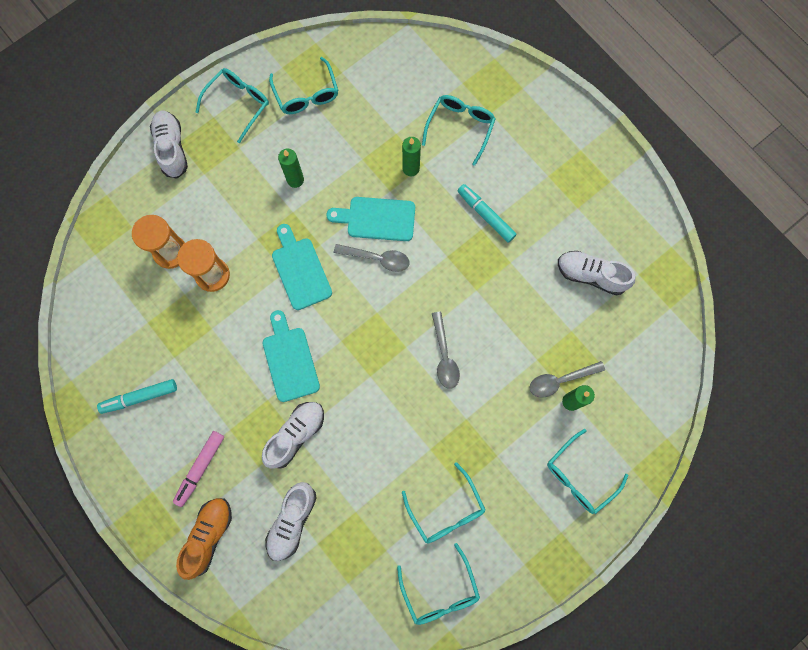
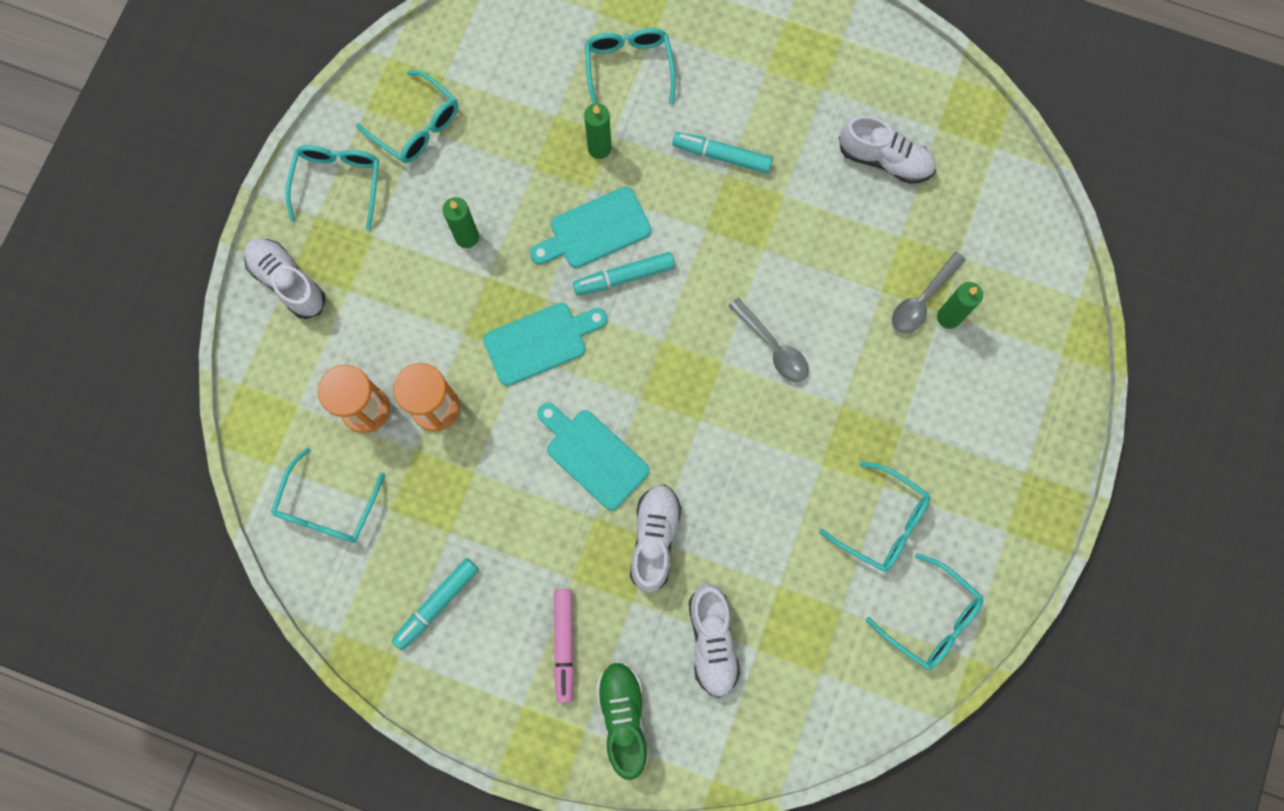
camera: 30 degrees left, 0 degrees up
orange shoe [176,498,232,580] -> green shoe [596,661,649,780]
turquoise cutting board [272,224,332,310] -> turquoise cutting board turned 120 degrees clockwise [483,303,608,386]
grey spoon [334,244,410,272] -> turquoise marker [573,252,675,296]
turquoise glasses [547,429,628,514] -> turquoise glasses moved to [271,447,385,543]
white shoe [558,251,635,296] -> white shoe turned 150 degrees counterclockwise [839,116,936,184]

